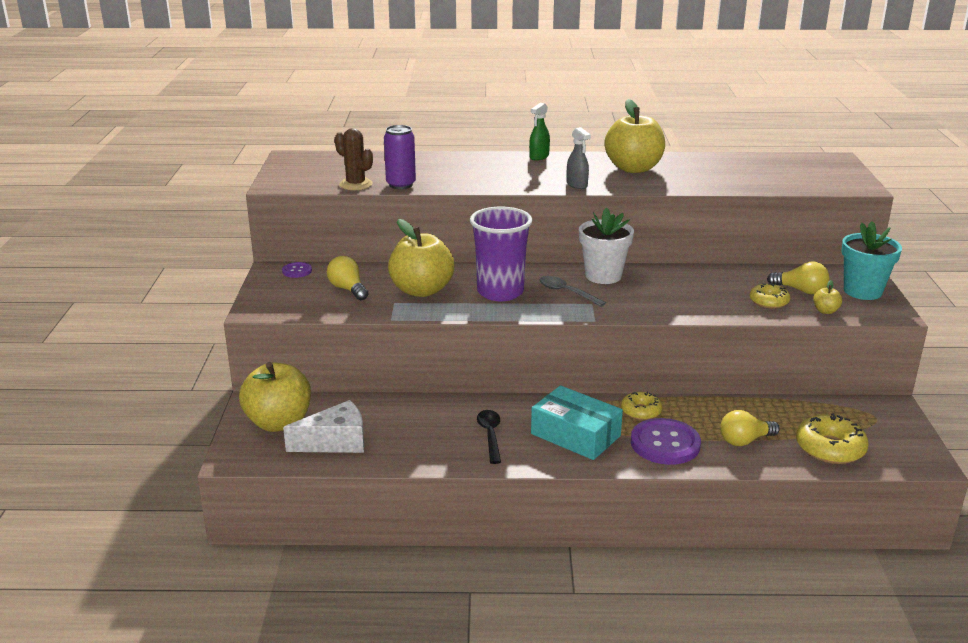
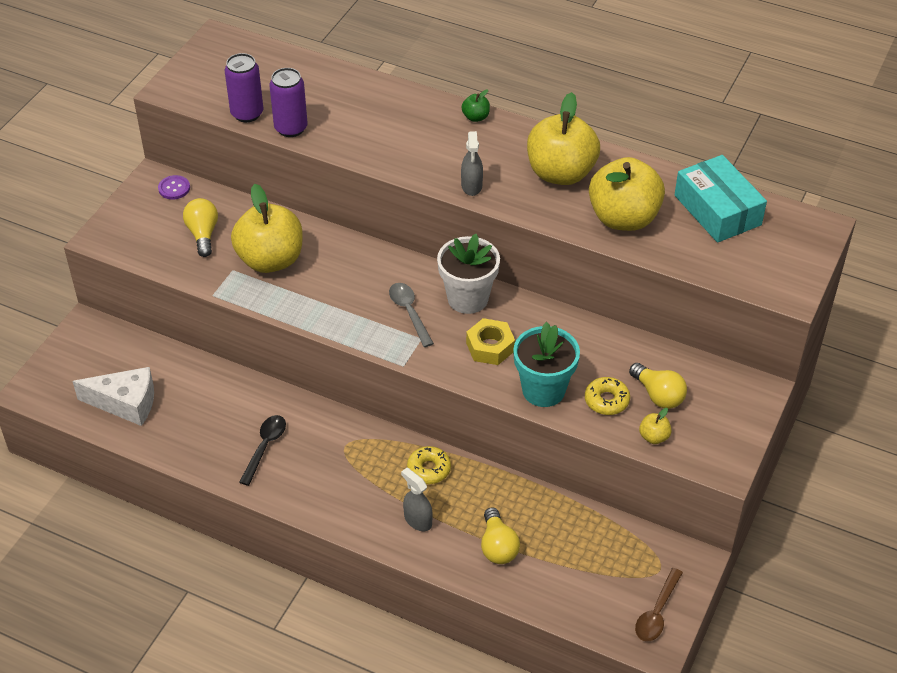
camera: 25 degrees right, 20 degrees up
yellow apple [239,362,311,432] -> yellow apple moved to [589,157,665,231]
brown cactus [335,128,373,190] -> purple can [225,53,264,122]
purple cup [470,206,533,301] -> none
green spray bottle [529,103,550,160] -> green apple [462,89,490,122]
turquoise box [531,385,623,460] -> turquoise box moved to [675,155,767,243]
purple button [631,418,701,465] -> grey spray bottle [401,468,433,531]
yellow light bulb [720,410,780,446] -> yellow light bulb turned 105 degrees counterclockwise [481,507,520,564]
yellow donut [796,413,869,464] -> none
turquoise flower pot [841,221,902,300] -> turquoise flower pot moved to [513,322,580,407]
none -> yellow nut [466,318,515,365]
none -> brown spoon [635,568,683,642]

